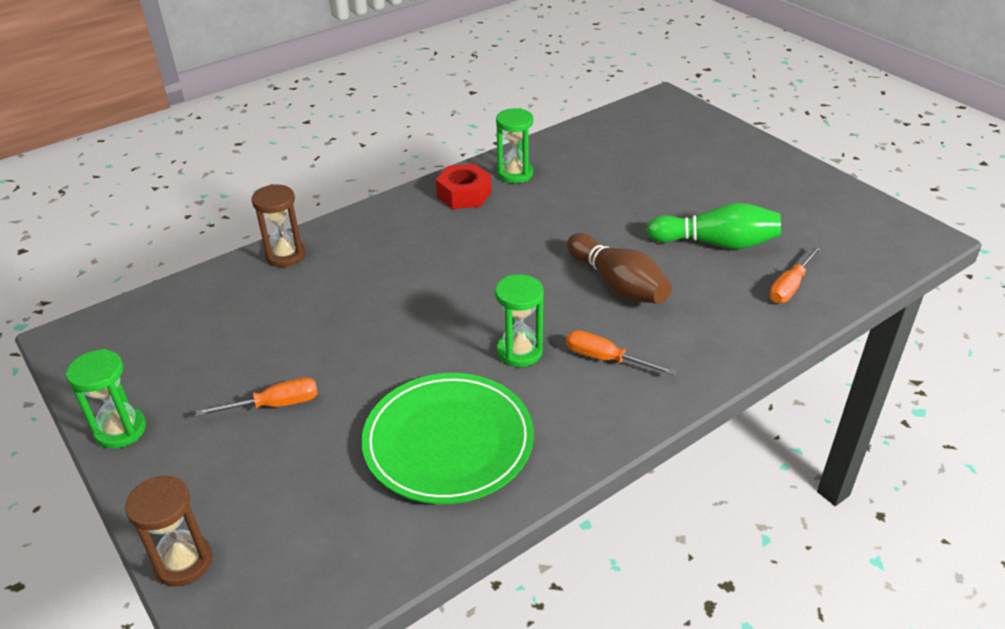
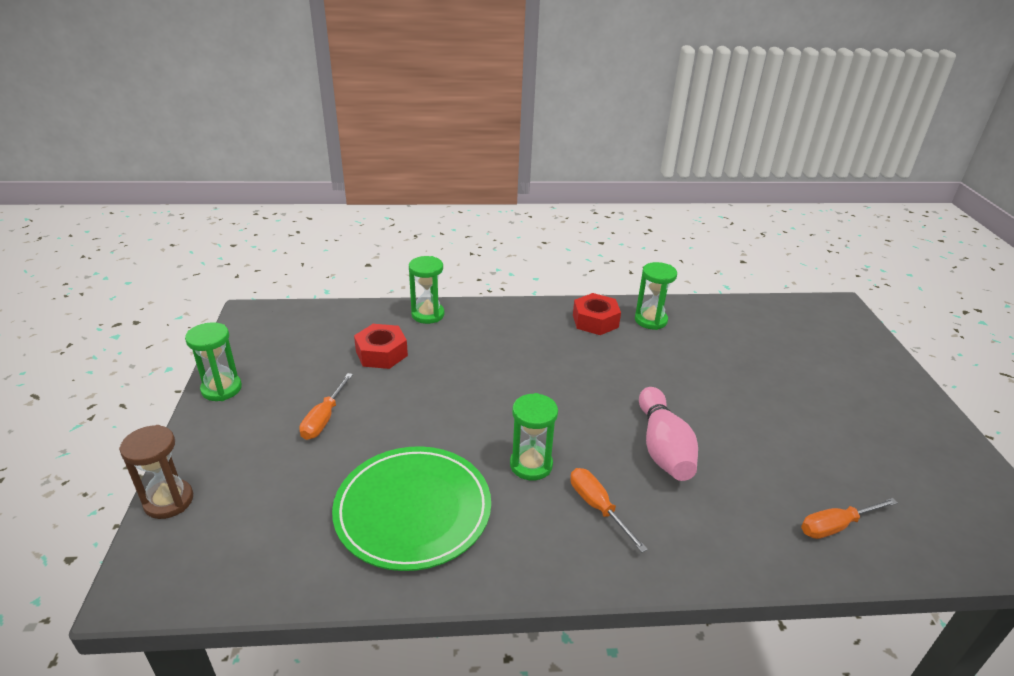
camera: 30 degrees right, 5 degrees down
orange screwdriver [196,378,318,416] -> orange screwdriver turned 90 degrees clockwise [299,373,353,440]
brown hourglass [251,184,306,267] -> green hourglass [409,256,444,324]
brown bowling pin [567,233,672,304] -> pink bowling pin [639,387,698,481]
green bowling pin [646,203,781,249] -> none
none -> red nut [354,324,408,369]

